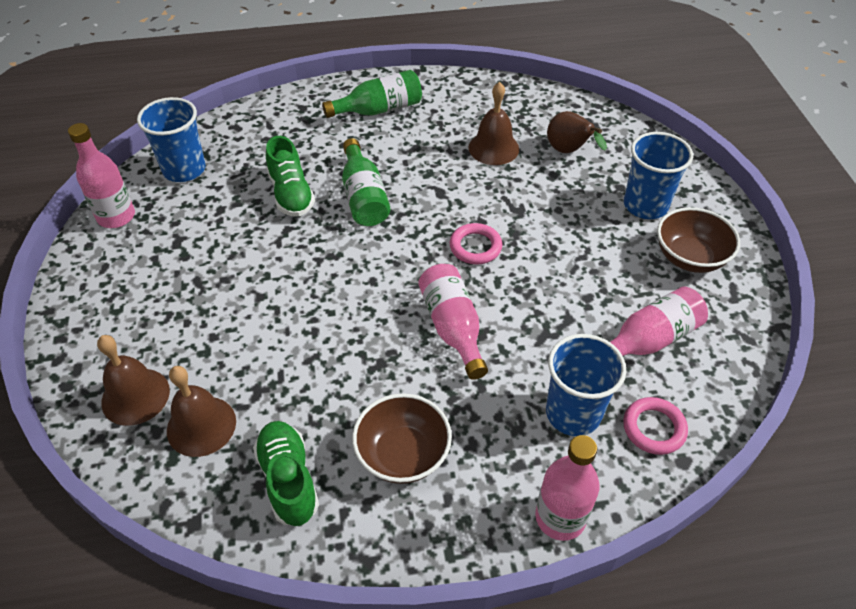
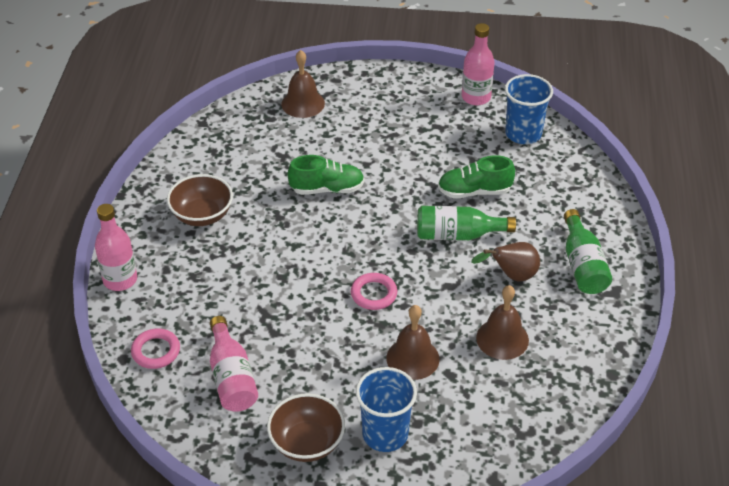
camera: 105 degrees right, 5 degrees down
brown bell [167,366,236,457] -> brown bell moved to [386,305,440,380]
green shoe [253,421,319,526] -> green shoe moved to [288,155,365,195]
pink bottle [418,264,488,380] -> none
blue cup [546,334,626,436] -> none
brown pear [547,111,607,153] -> brown pear moved to [471,242,540,281]

